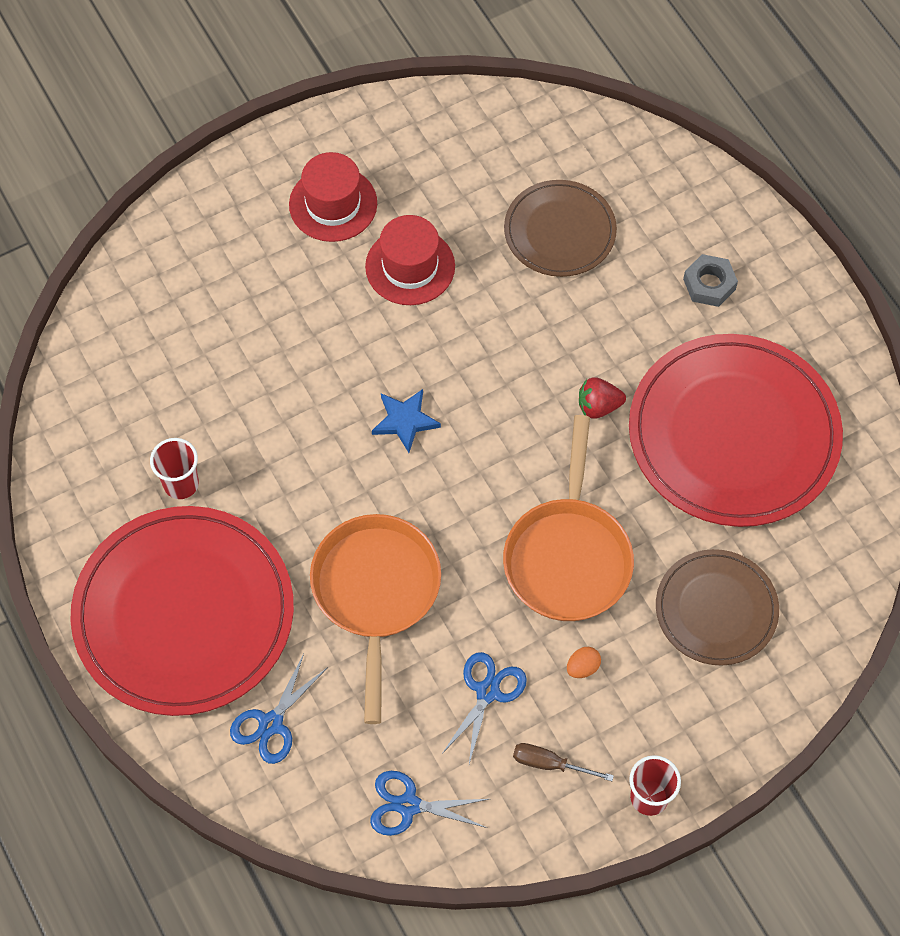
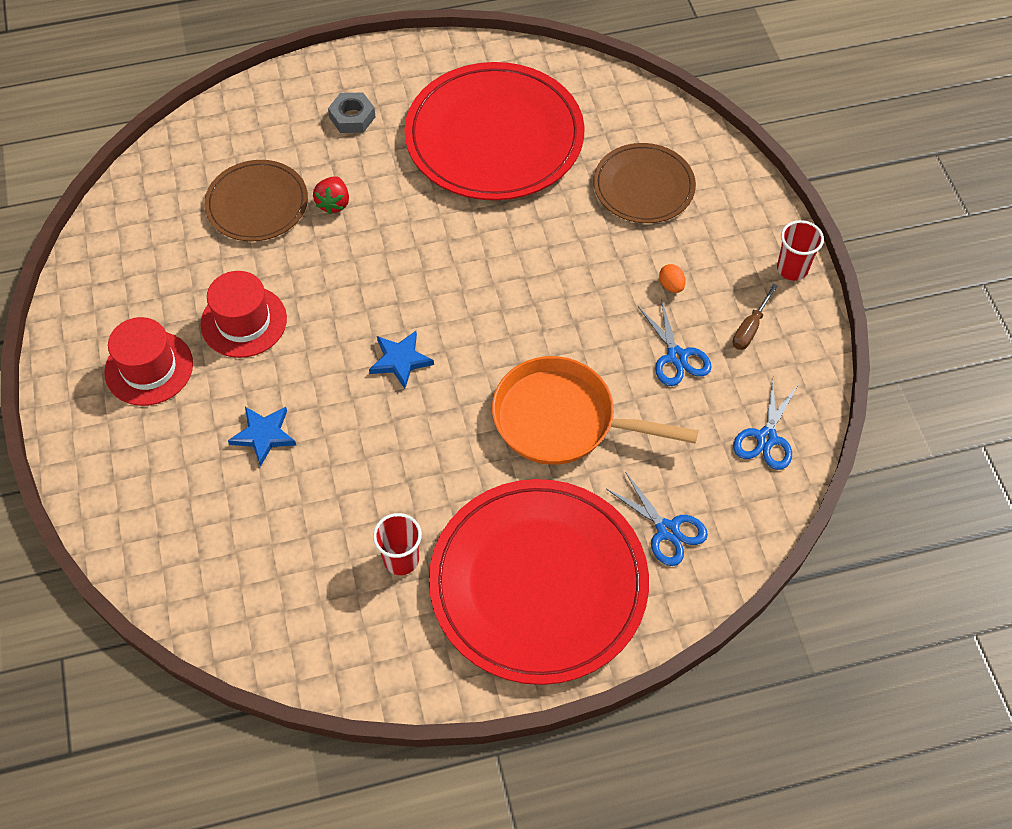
camera: 75 degrees left, 5 degrees down
blue scissors [442,652,527,764] -> blue scissors turned 150 degrees counterclockwise [638,299,712,386]
orange pan [503,415,634,621] -> none
red strawberry [579,377,626,418] -> red strawberry moved to [313,176,349,214]
none -> blue star [228,407,296,467]

